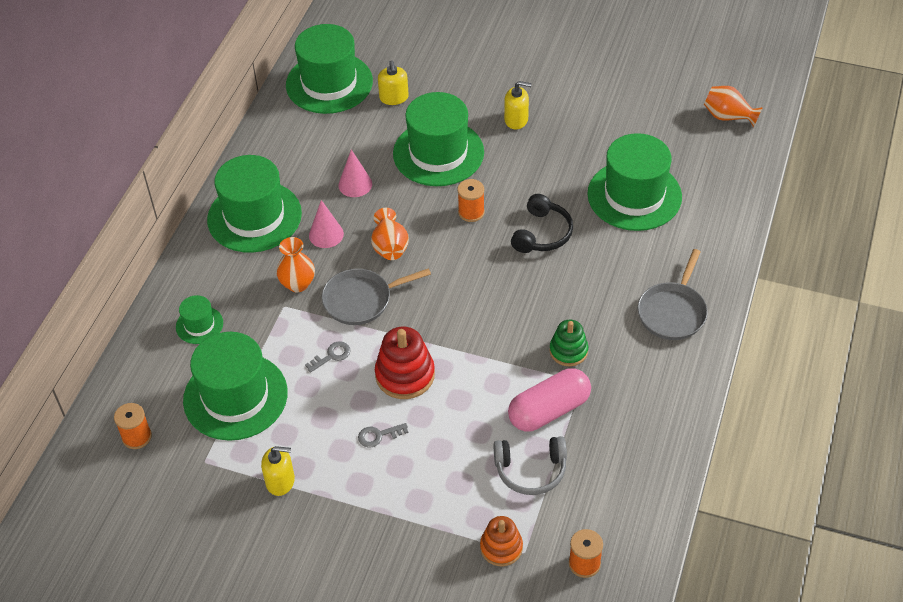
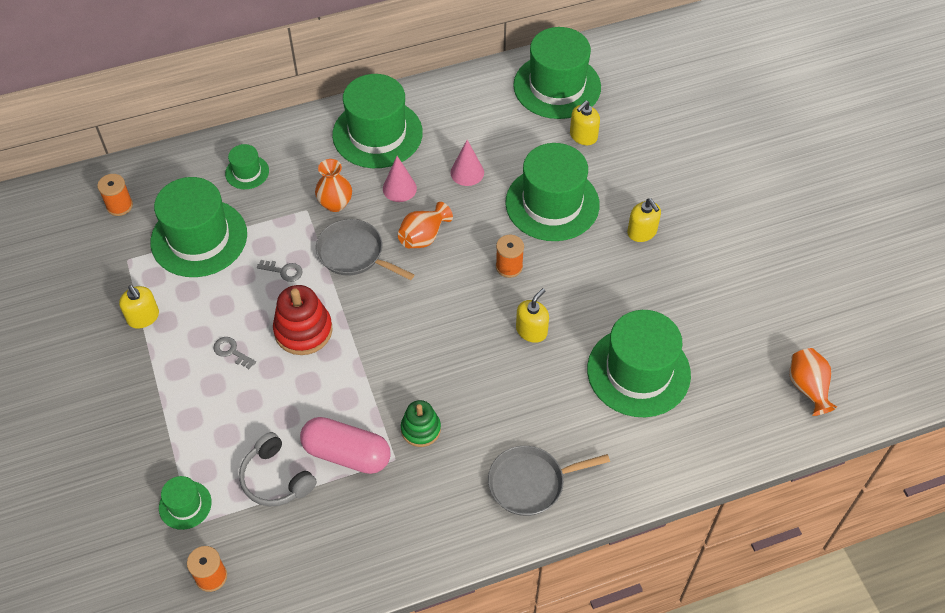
camera: 50 degrees right, 5 degrees up
orange stacking toy [480,516,523,566] -> green hat [159,476,212,530]
black headphones [511,194,573,253] -> yellow soap dispenser [516,288,549,343]

